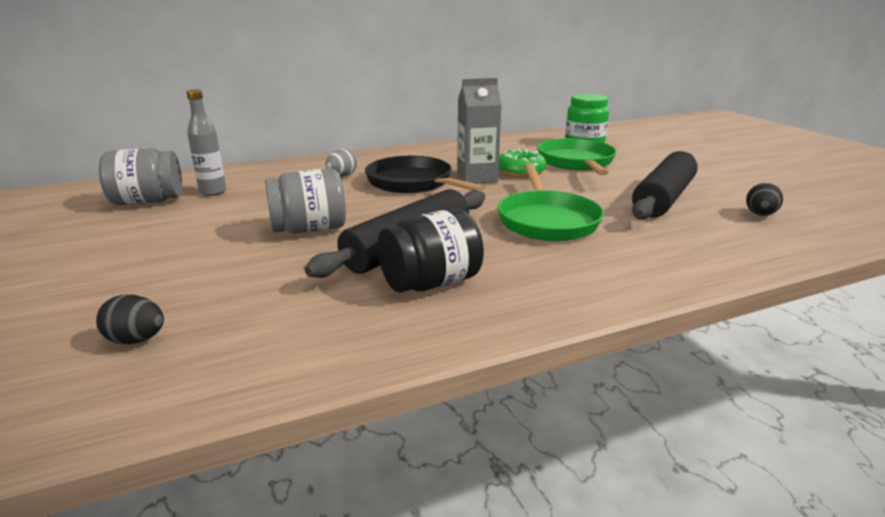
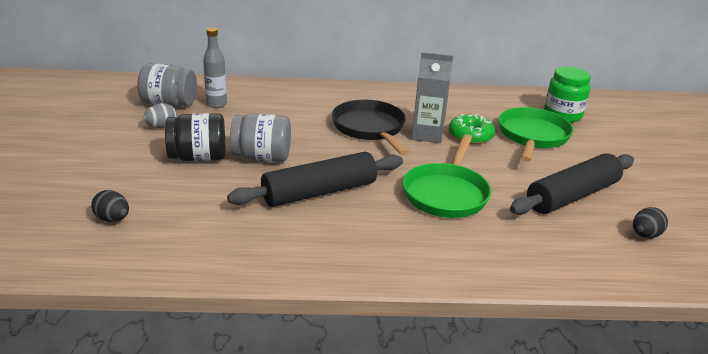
camera: 20 degrees right, 5 degrees up
grey egg [326,149,357,177] -> grey egg moved to [143,103,177,128]
black jar [378,208,484,293] -> black jar moved to [165,113,225,161]

